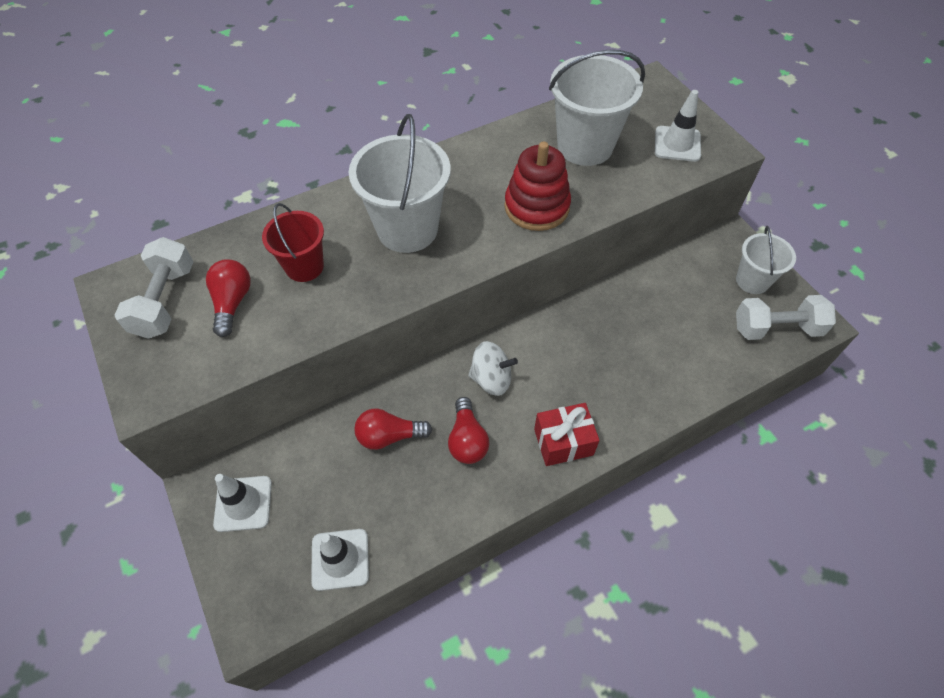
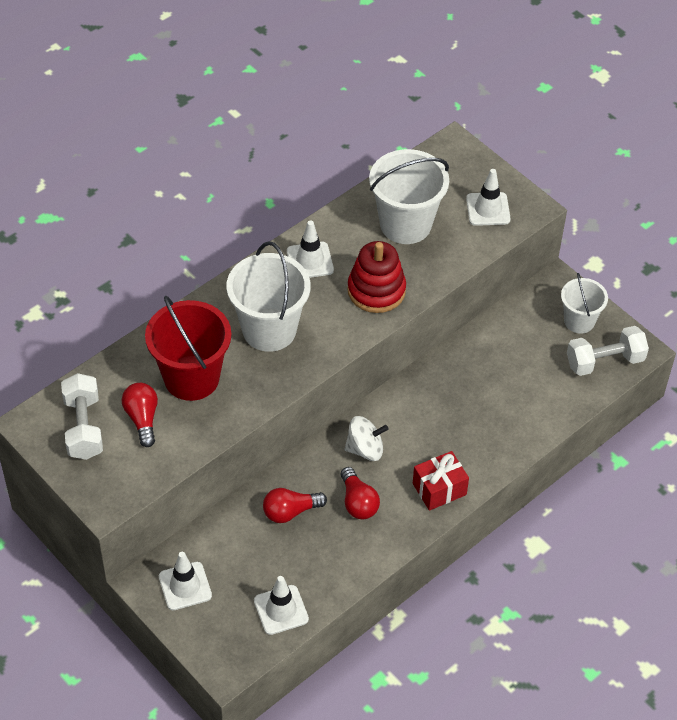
camera: 15 degrees left, 5 degrees down
red bucket [262,203,324,282] -> red bucket [145,296,231,401], size x1.66
none -> white traffic cone [287,220,334,278]

